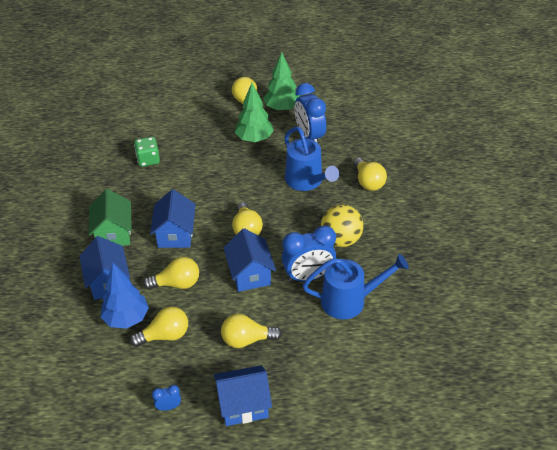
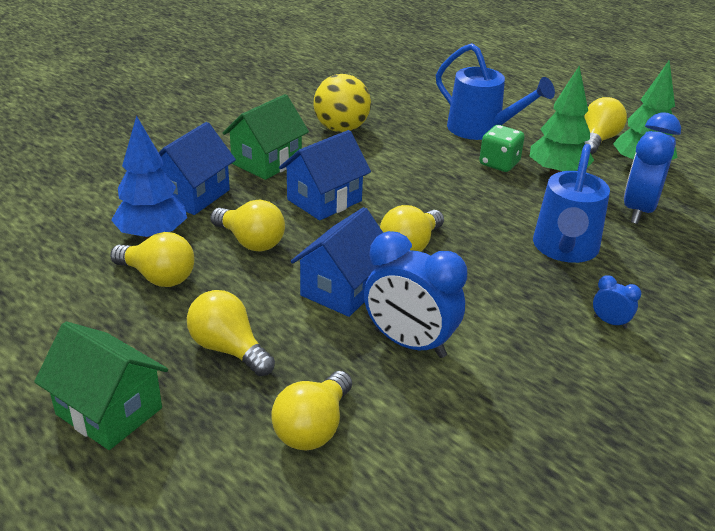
camera: 45 degrees right, 10 degrees down
green dice [134,137,160,167] -> green dice moved to [479,125,525,172]
blue clock [152,385,181,411] -> blue clock moved to [593,275,642,329]
blue house [214,365,272,426] -> green house [34,321,168,450]
blue watering can [303,254,409,319] -> blue watering can moved to [436,43,555,140]
yellow ball [321,204,363,247] -> yellow ball moved to [313,74,371,132]
yellow light bulb [353,157,387,191] -> yellow light bulb moved to [271,371,352,451]

